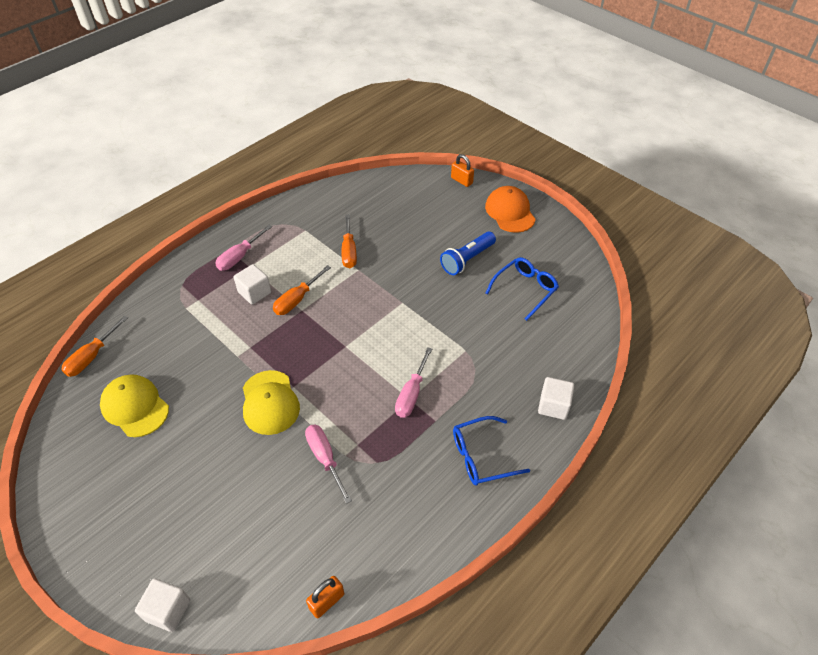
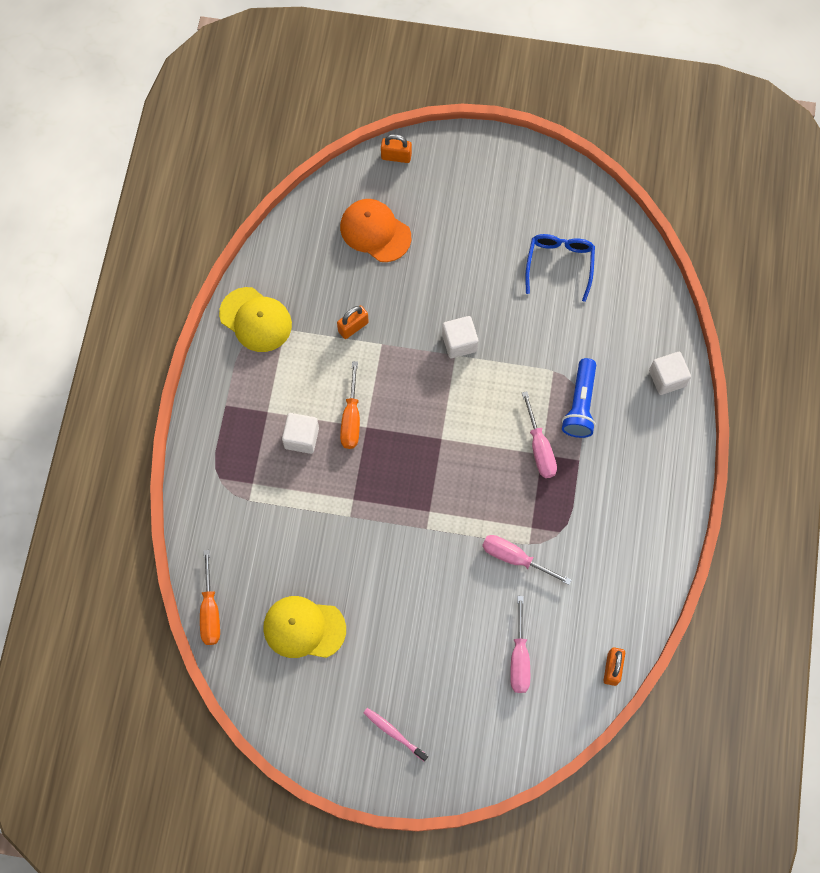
camera: 35 degrees left, 20 degrees up
white cube [135,578,190,632] -> white cube moved to [442,316,478,358]
pink screwdriver [215,225,272,271] -> pink screwdriver moved to [510,596,530,693]
yellow cap [243,370,300,435] -> yellow cap moved to [219,287,292,352]
orange screwdriver [342,214,357,268] -> orange padlock [337,305,369,339]
blue flashlight [440,232,496,275] -> blue flashlight moved to [562,358,596,438]
blue glasses [453,416,530,485] -> none
orange cap [485,186,536,233] -> orange cap moved to [340,199,411,262]
none -> pink toothbrush [364,708,428,761]

